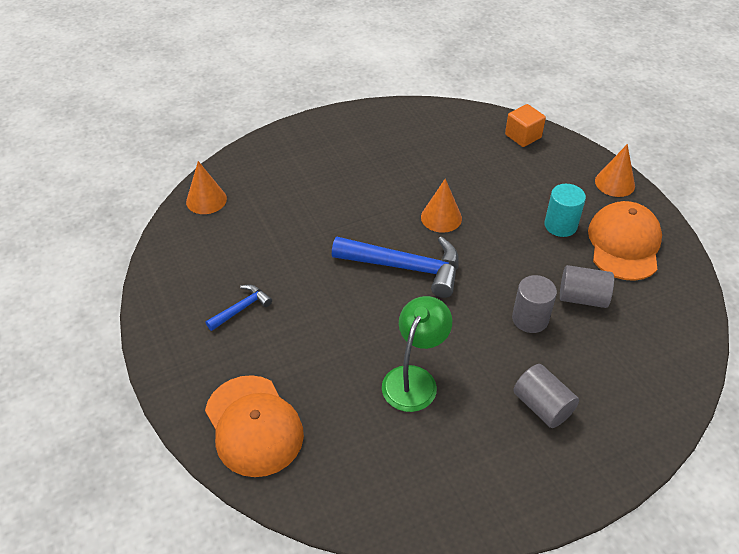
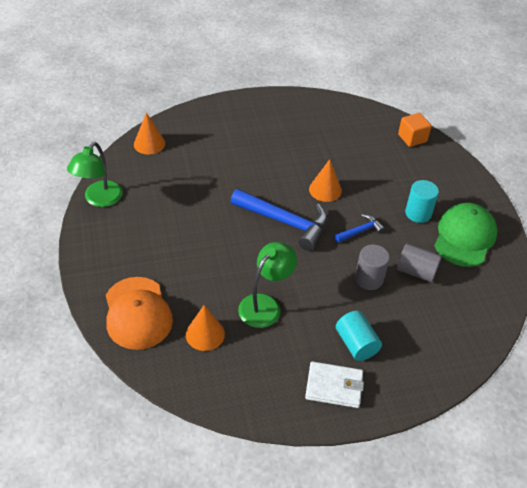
camera: 10 degrees right, 0 degrees up
blue hammer [206,285,272,331] -> blue hammer moved to [334,214,385,243]
grey cylinder [513,364,579,428] -> turquoise cylinder [336,311,382,361]
orange cap [588,201,662,281] -> green cap [434,203,498,267]
orange cone [595,144,635,197] -> orange cone moved to [186,305,225,351]
none -> green lamp [67,142,123,207]
none -> white wallet [305,361,364,408]

